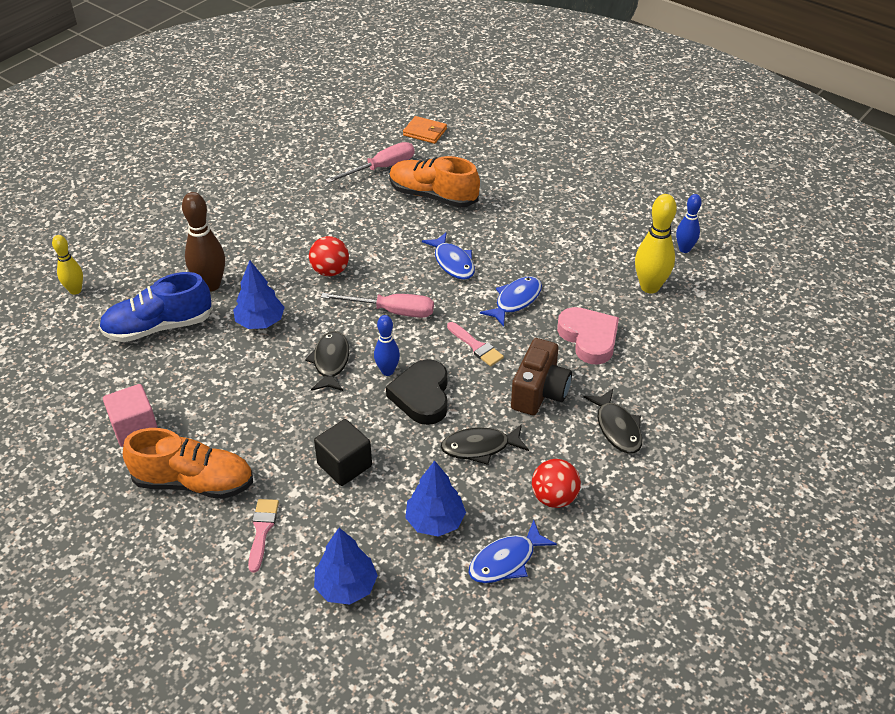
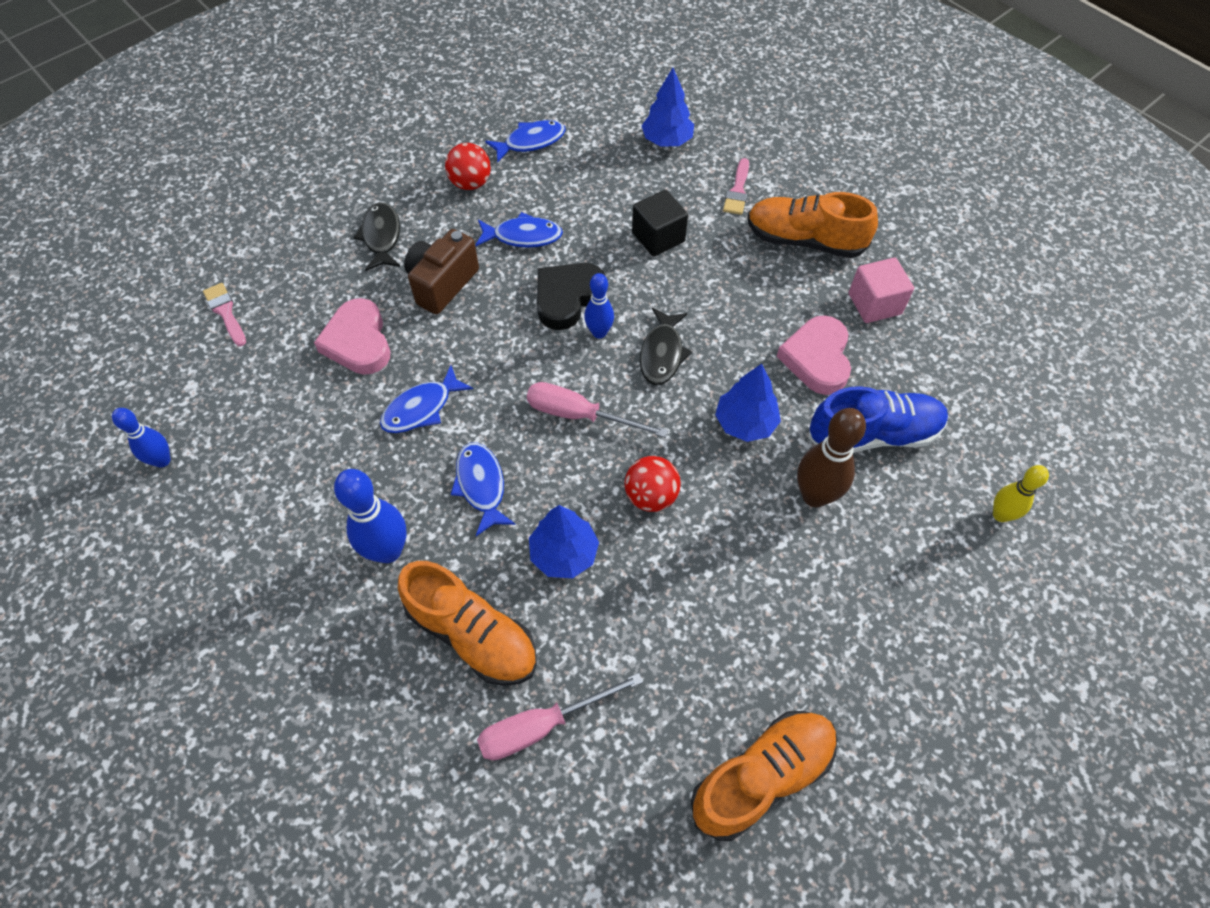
camera: 170 degrees left, 15 degrees up
black heart [386,359,448,425] -> black heart turned 150 degrees counterclockwise [537,263,606,330]
orange wallet [403,116,447,144] -> none
blue tree [405,461,466,537] -> blue tree moved to [529,505,599,578]
black fish [441,424,529,465] -> blue fish [475,212,563,248]
pink brush [447,322,504,366] -> pink brush moved to [203,283,246,346]
yellow bowling pin [635,194,677,293] -> none
none -> blue bowling pin [334,469,406,563]
none -> orange shoe [691,711,838,841]
none -> pink heart [776,315,851,395]

